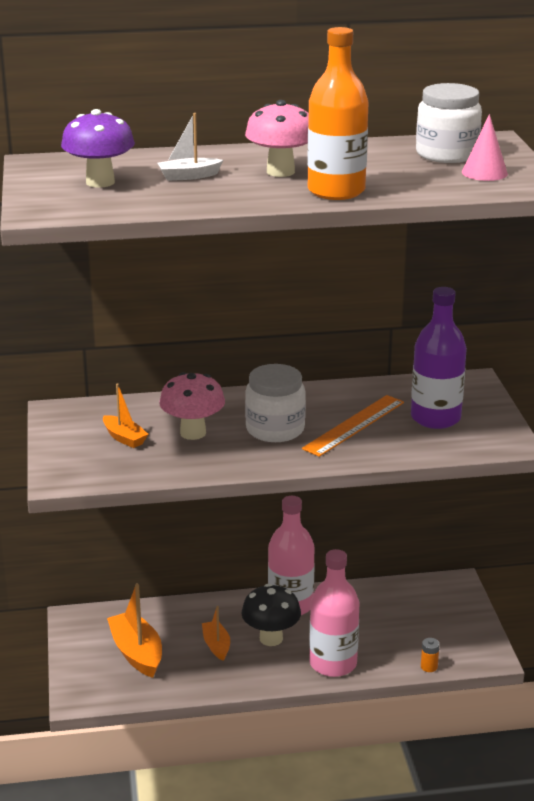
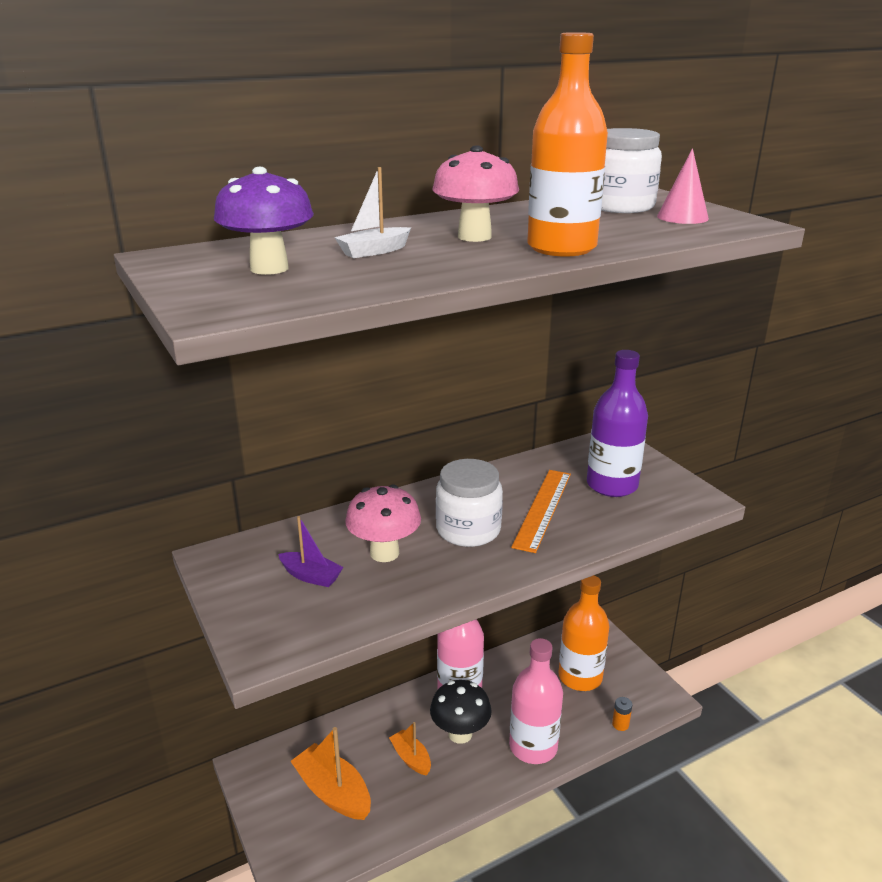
camera: 20 degrees left, 0 degrees up
orange boat [103,383,148,448] -> purple boat [278,516,343,587]
none -> orange bottle [558,575,610,691]

